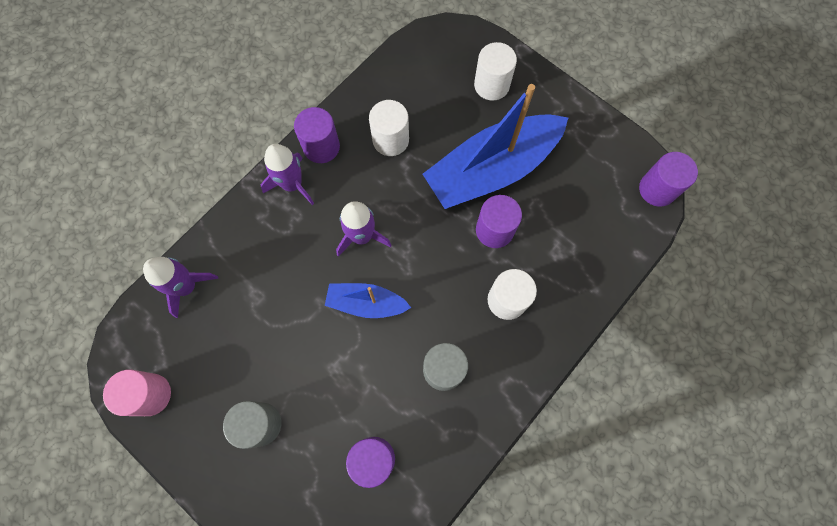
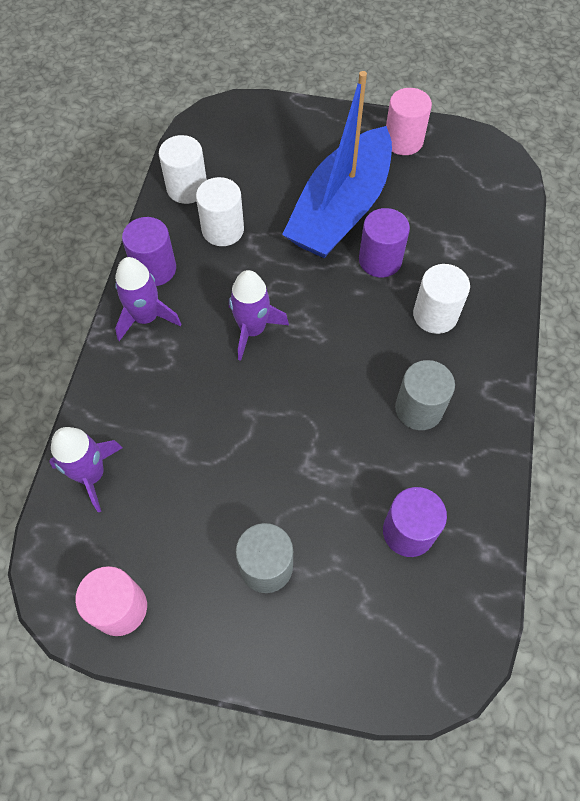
camera: 30 degrees left, 10 degrees down
blue boat [325,283,411,318] -> none
white cylinder [474,42,517,101] -> white cylinder moved to [159,135,207,204]
purple cylinder [639,152,698,207] -> none
none -> pink cylinder [386,88,432,155]

